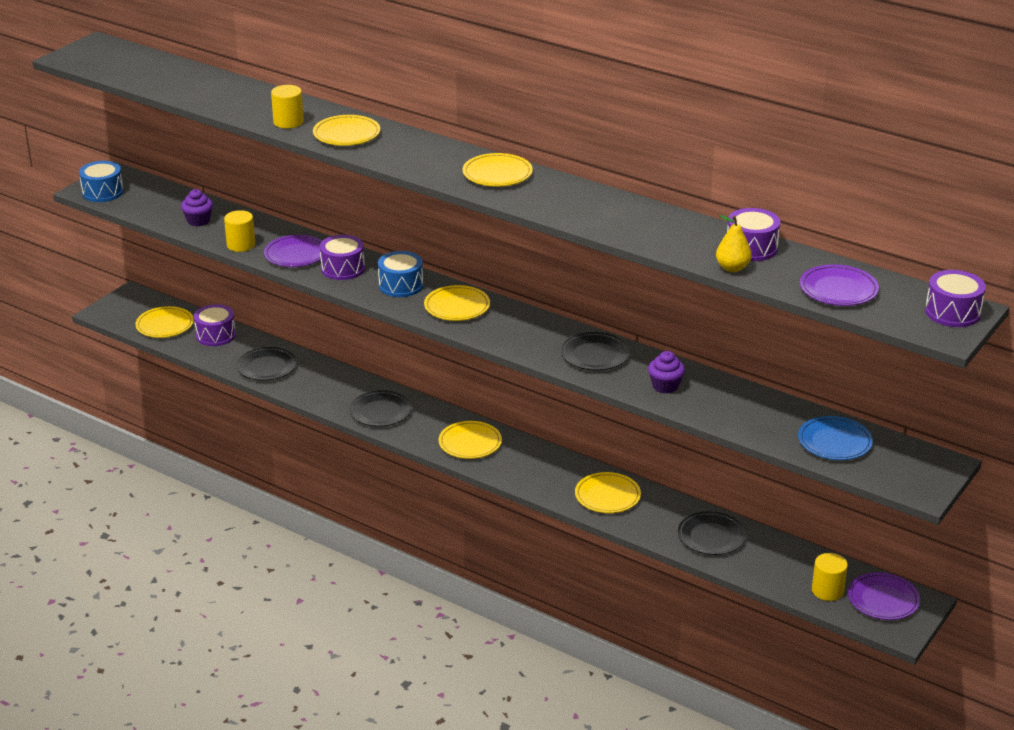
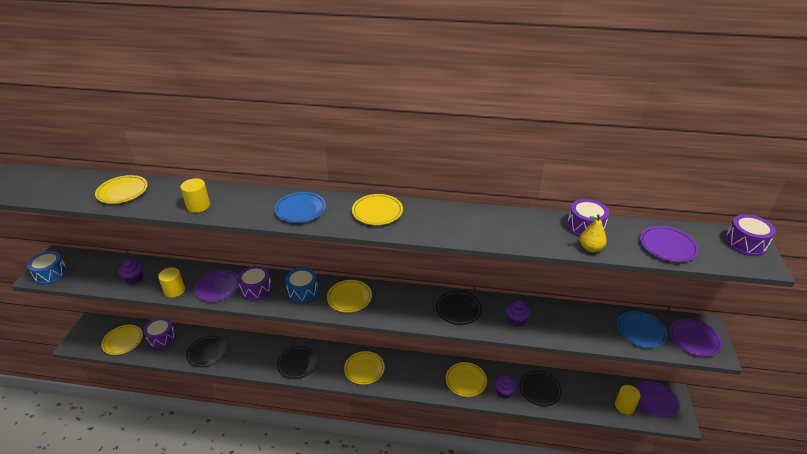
camera: 25 degrees left, 5 degrees up
yellow plate [313,115,380,146] -> yellow plate moved to [95,175,148,204]
none -> blue plate [274,192,326,223]
none -> purple cupcake [495,375,517,399]
none -> purple plate [669,318,722,357]

